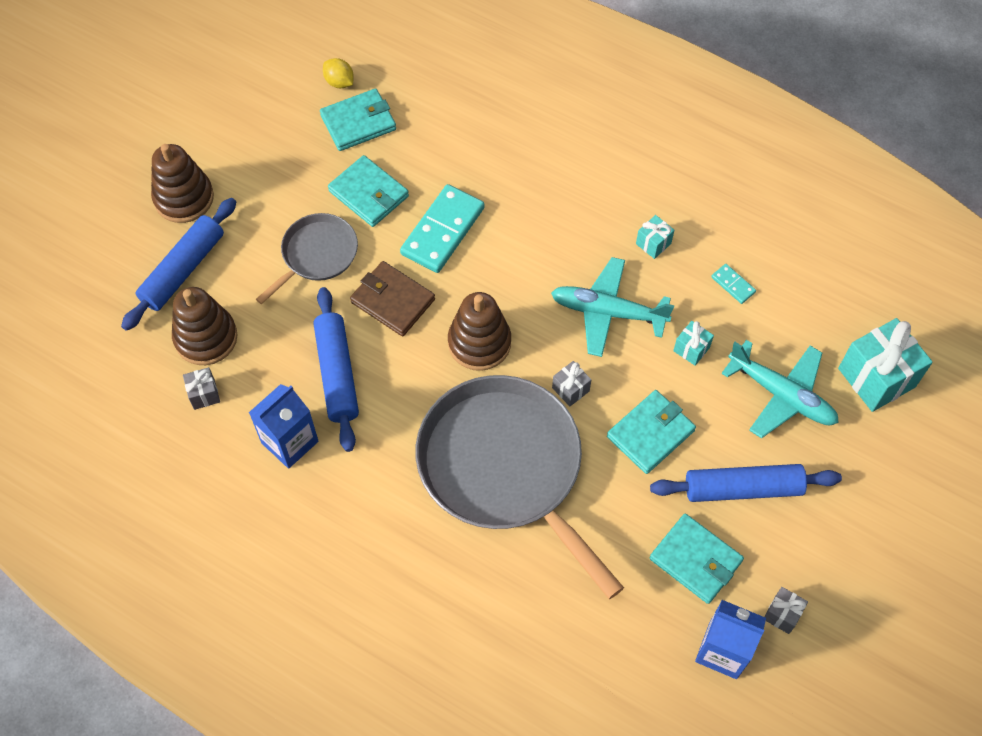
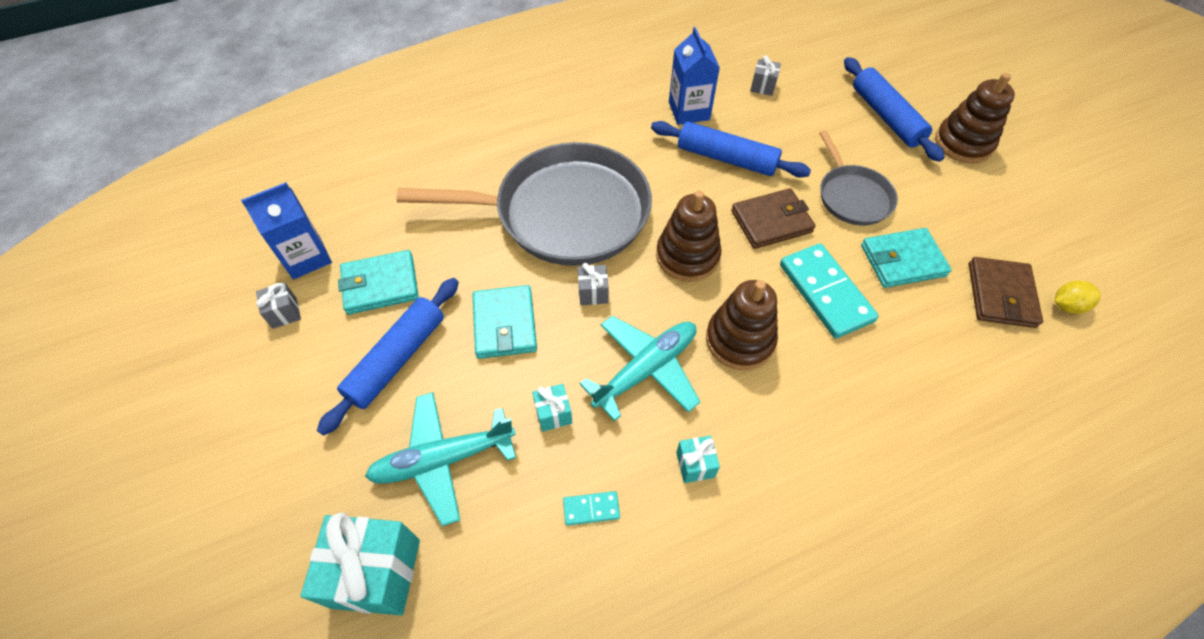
camera: 125 degrees right, 5 degrees down
brown stacking toy [172,287,238,365] -> brown stacking toy moved to [706,280,778,370]
turquoise wallet [320,88,396,151] -> brown wallet [969,257,1043,328]

